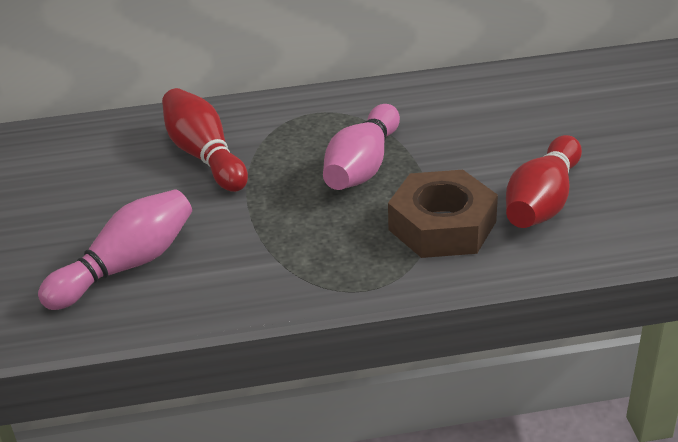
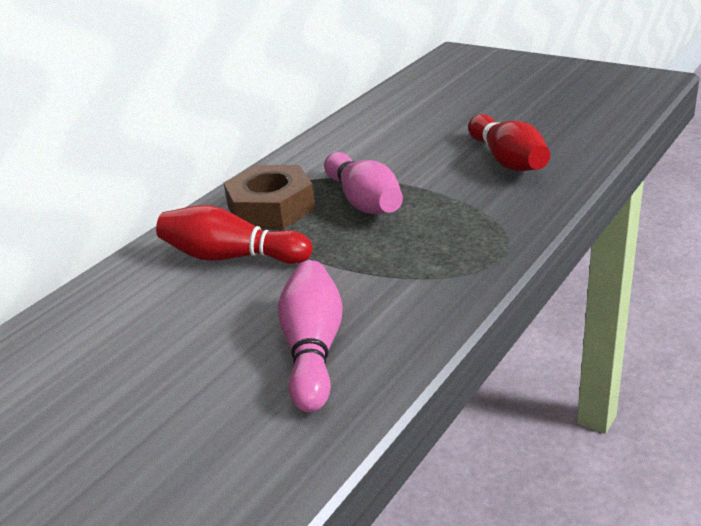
camera: 45 degrees left, 5 degrees down
brown nut [388,170,498,258] -> brown nut moved to [223,165,315,229]

